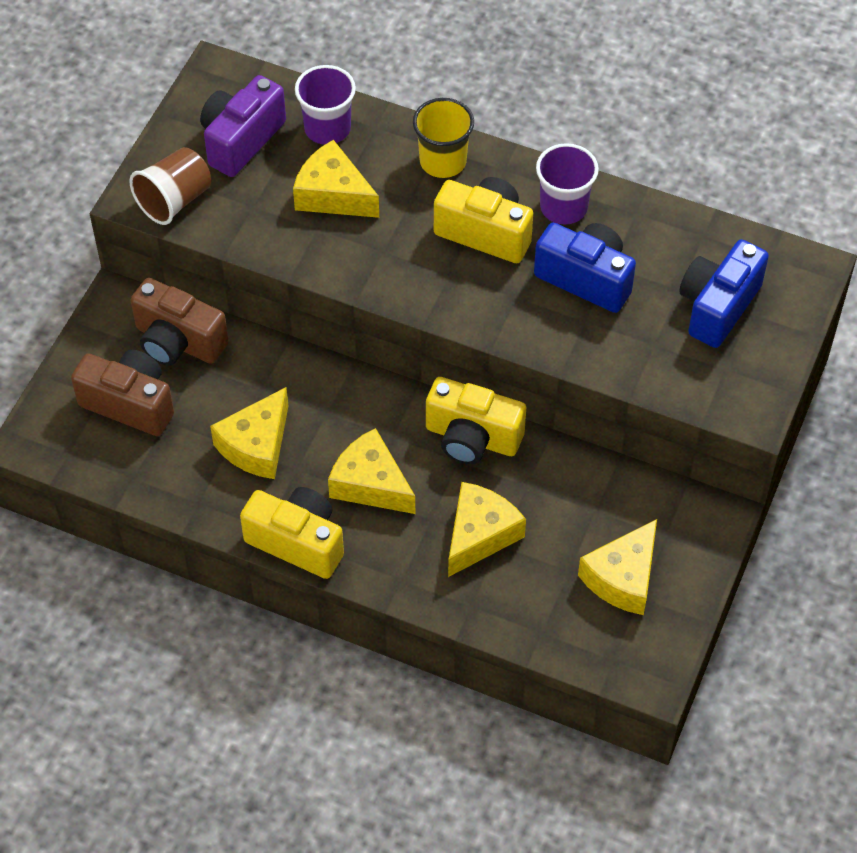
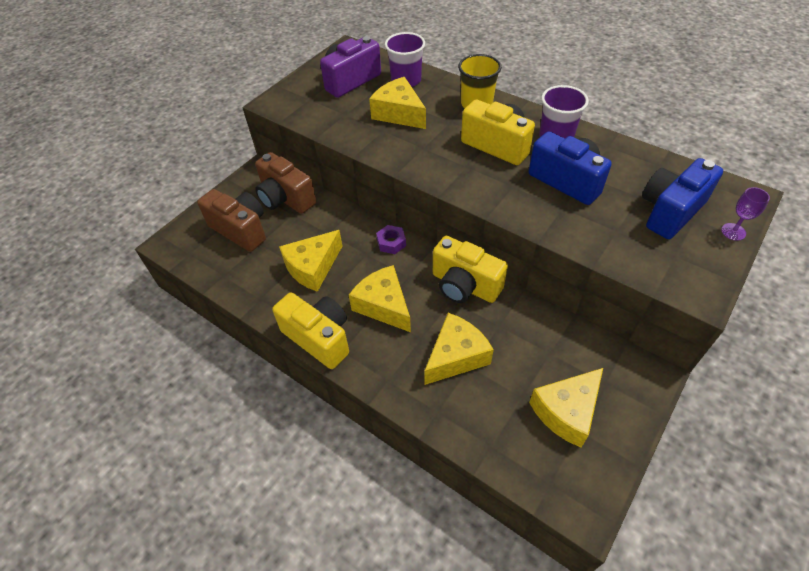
camera: 15 degrees right, 5 degrees down
brown cup [129,147,211,225] -> none
none -> purple nut [376,225,406,254]
none -> purple goblet [721,187,770,241]

